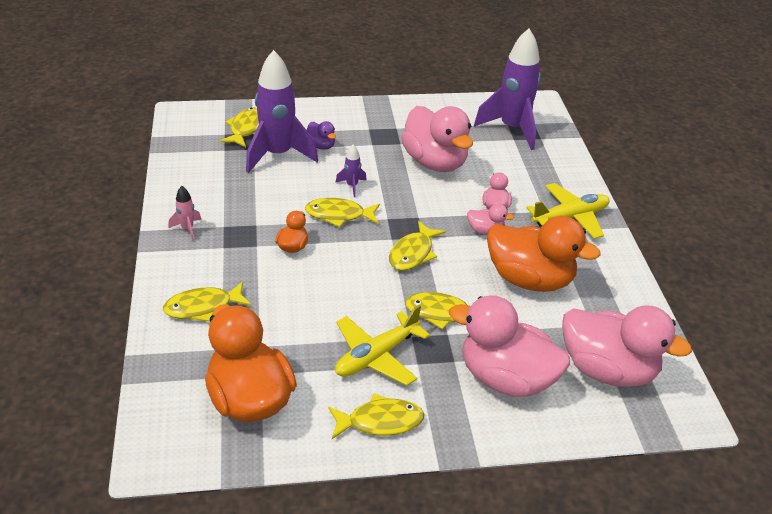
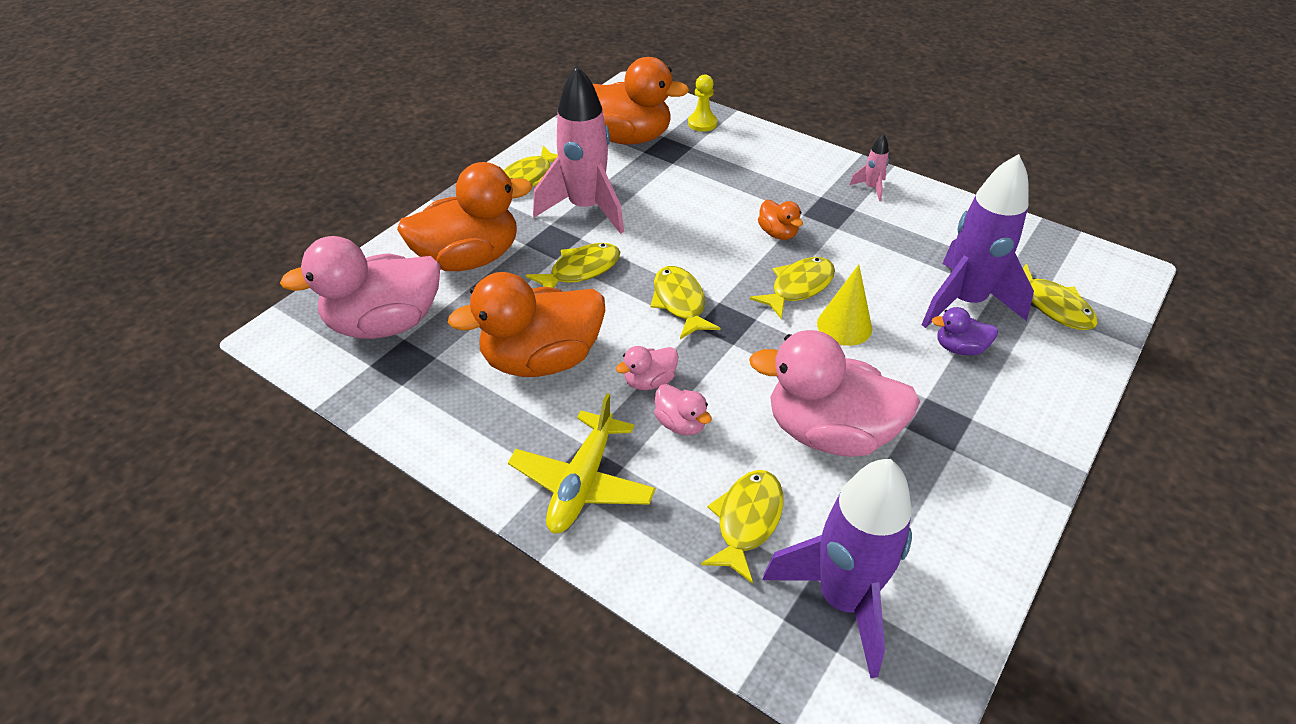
camera: 135 degrees right, 5 degrees up
yellow fish [163,282,251,322] -> yellow fish moved to [701,470,783,584]
purple rocket [335,144,367,197] -> yellow cone [817,264,872,346]
yellow plane [335,305,430,386] -> pink rocket [533,66,624,234]
pink duck [449,295,570,397] -> orange duck [397,162,532,271]
none -> yellow pawn [688,74,717,132]

